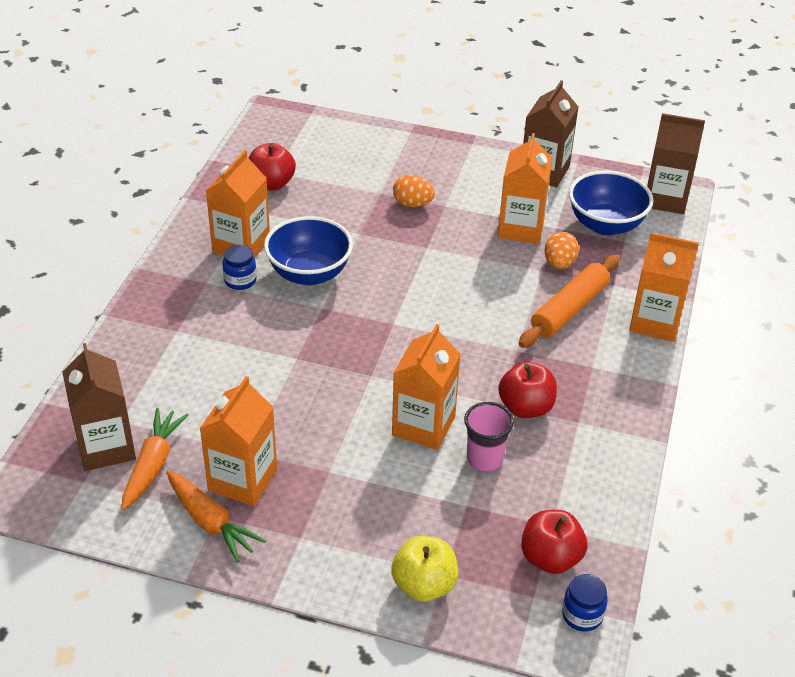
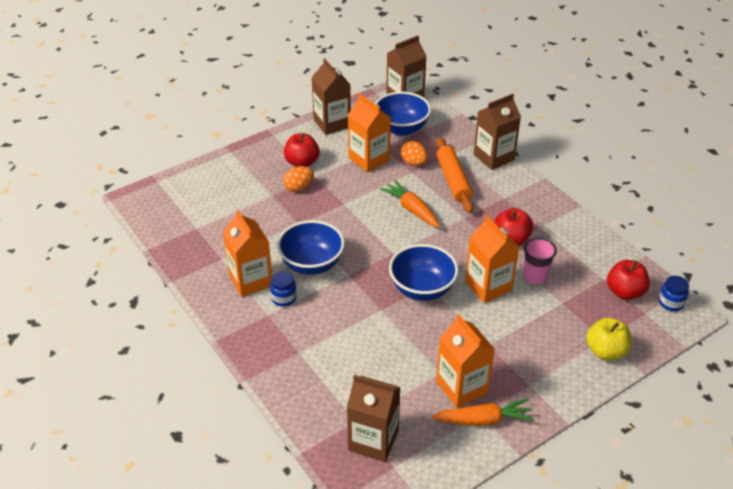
camera: 50 degrees left, 0 degrees up
orange carrot [122,408,189,510] -> orange carrot moved to [380,180,440,228]
red apple [249,143,296,191] -> red apple moved to [284,133,320,167]
orange carton [629,232,699,342] -> brown carton [474,94,521,170]
none -> blue bowl [389,244,459,301]

